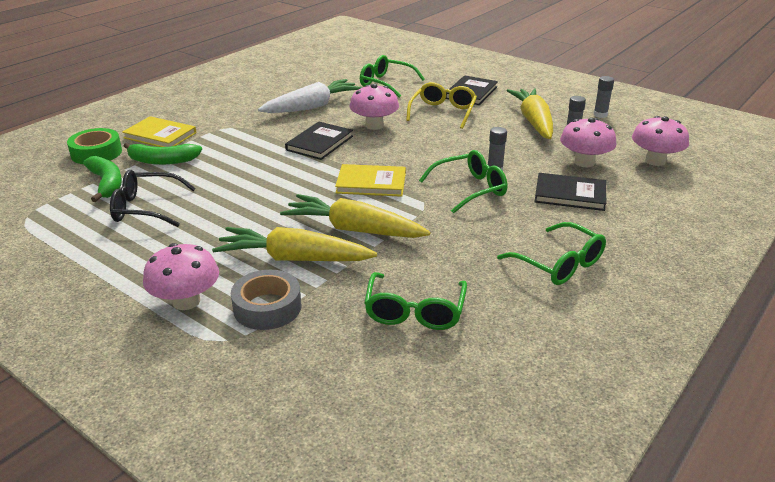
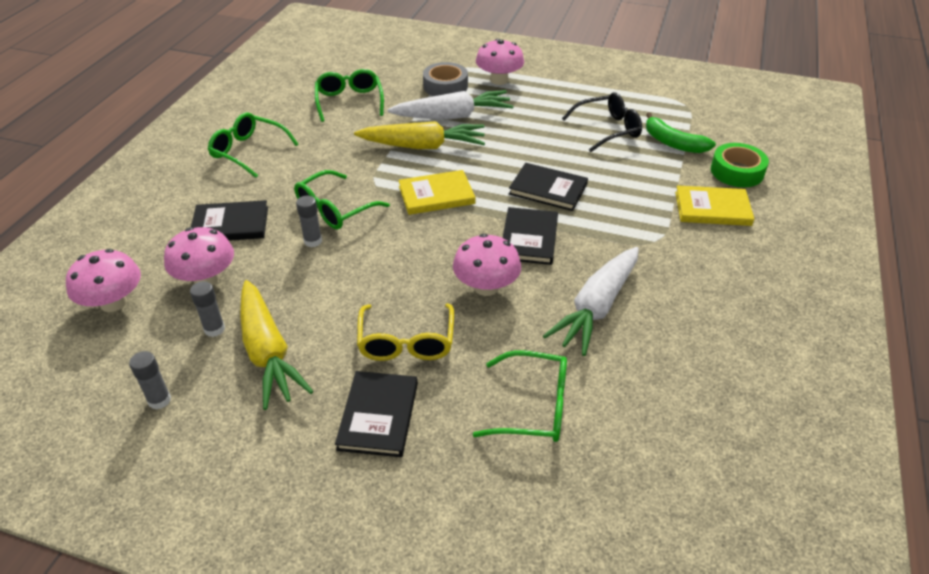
camera: 160 degrees right, 10 degrees up
green banana [124,143,202,165] -> none
yellow carrot [212,227,377,261] -> white carrot [387,90,514,119]
none -> black book [509,163,588,211]

